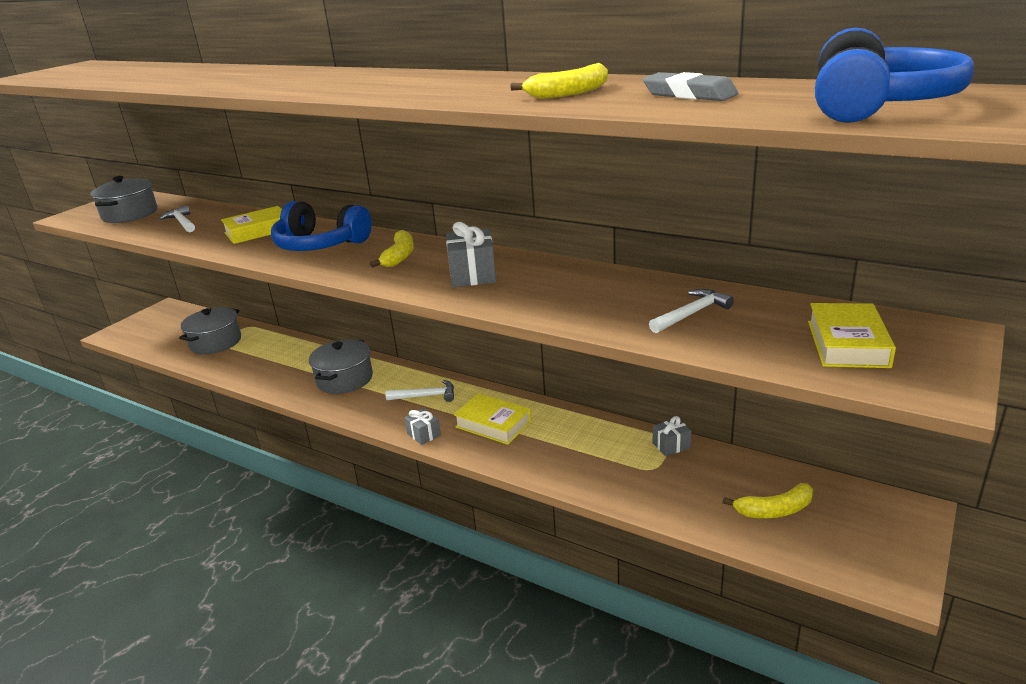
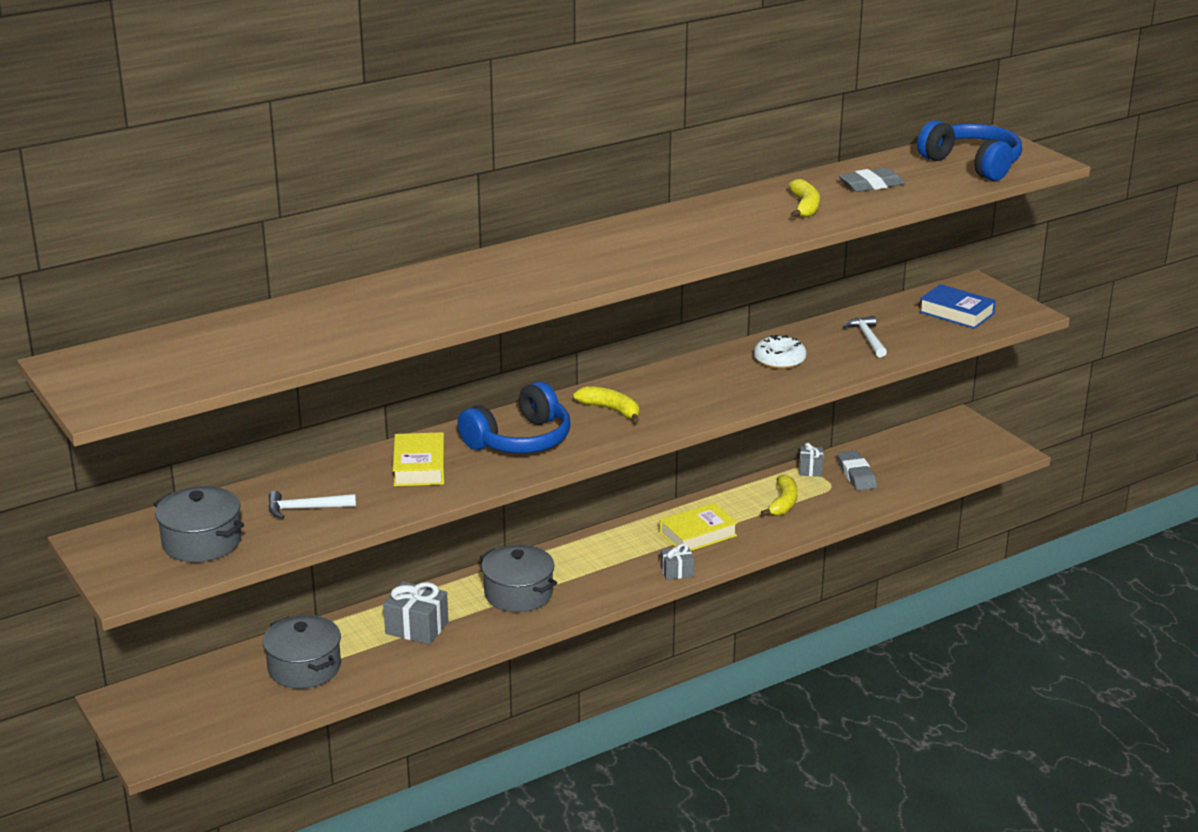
camera: 65 degrees left, 0 degrees up
white hammer [385,380,454,402] -> none
grey gift [446,222,496,287] -> grey gift moved to [383,581,448,645]
yellow banana [722,483,813,518] -> yellow banana moved to [761,474,798,516]
yellow book [808,303,896,368] -> blue book [919,284,996,329]
none -> white donut [754,335,806,369]
none -> grey eraser [837,451,877,491]

